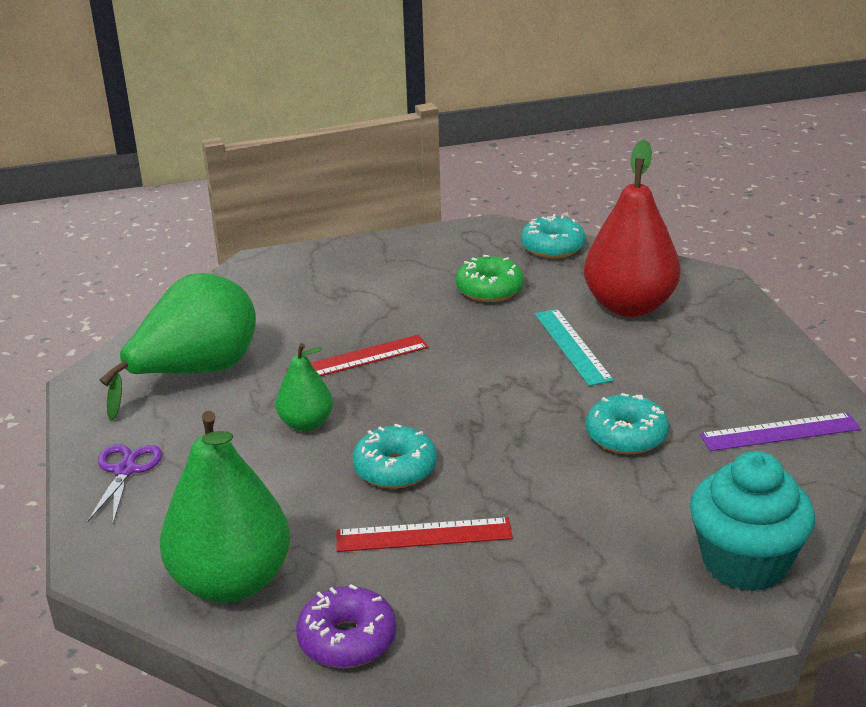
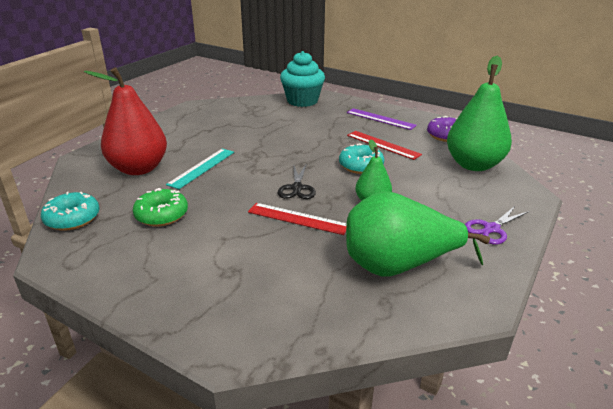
camera: 135 degrees left, 0 degrees up
turquoise donut [586,393,669,454] -> none
purple ruler [700,412,861,451] -> purple ruler moved to [347,108,417,130]
none -> black scissors [278,163,316,199]

